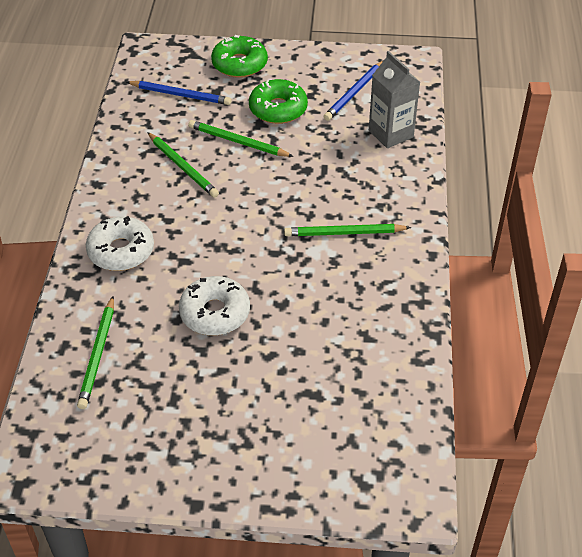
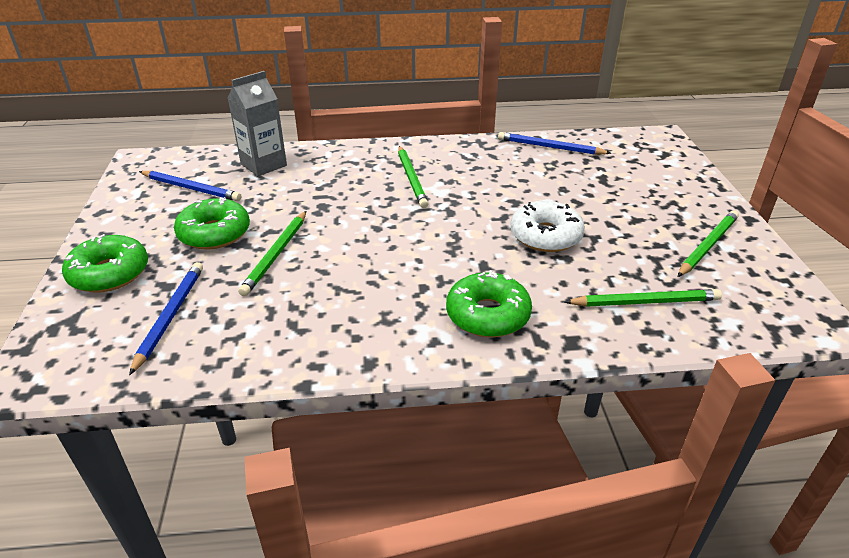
camera: 100 degrees left, 10 degrees down
white donut [86,216,154,271] -> green donut [446,270,532,337]
green pencil [147,132,219,198] -> green pencil moved to [678,210,739,277]
none -> blue pencil [498,132,611,155]

